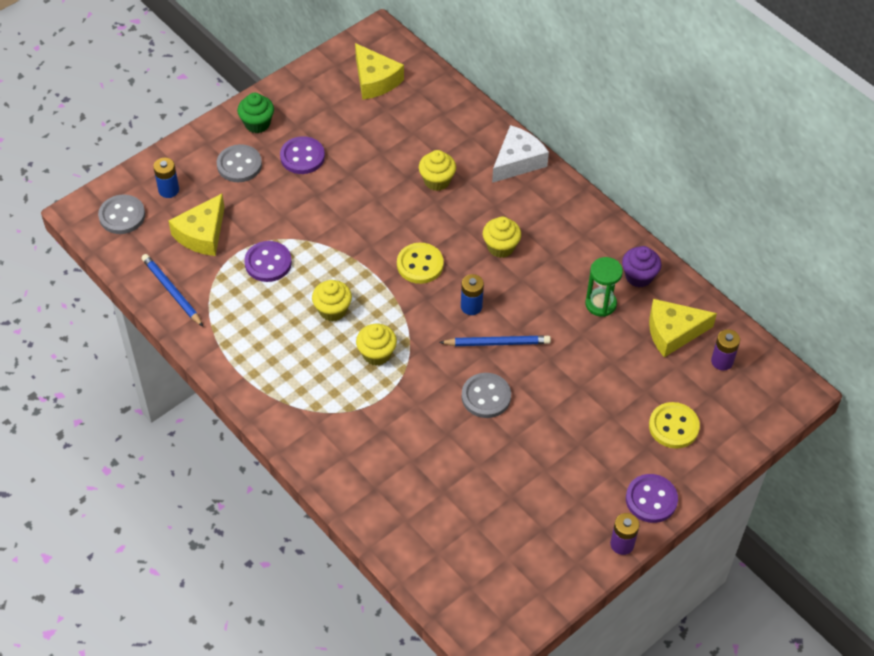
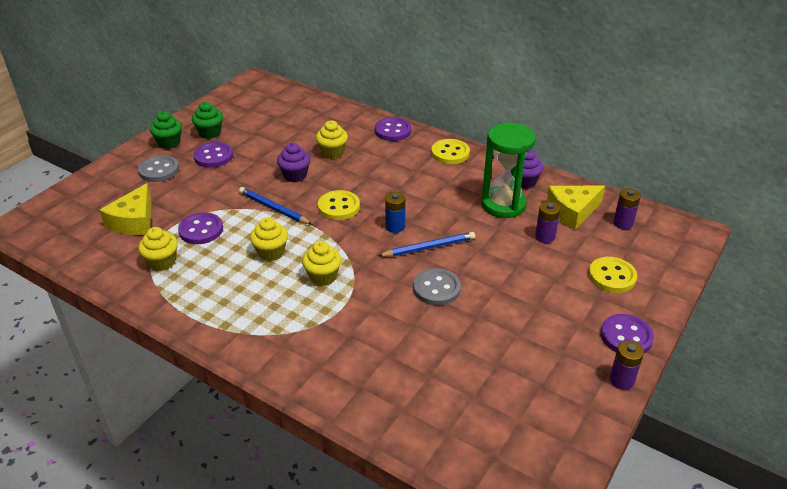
camera: 15 degrees left, 15 degrees down
grey button [98,194,145,234] -> none
blue pencil [141,254,203,327] -> blue pencil moved to [239,187,313,225]
blue battery [153,158,179,198] -> none
yellow cheese [355,43,404,100] -> none
yellow cupcake [483,217,521,258] -> yellow cupcake moved to [138,227,178,271]
white cheese [492,125,549,183] -> purple button [375,117,411,141]
green hourglass [585,257,623,317] -> green hourglass [481,122,536,218], size x1.62
none -> green cupcake [192,102,223,139]
none -> purple cupcake [277,143,310,182]
none -> yellow button [431,139,470,164]
none -> purple battery [535,201,560,243]

